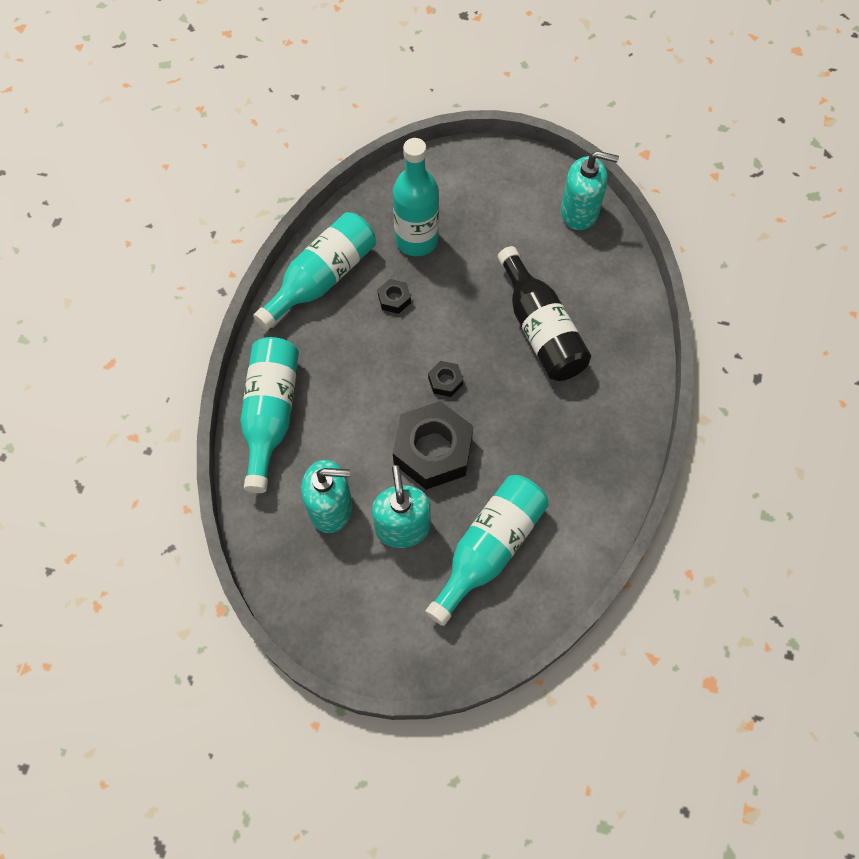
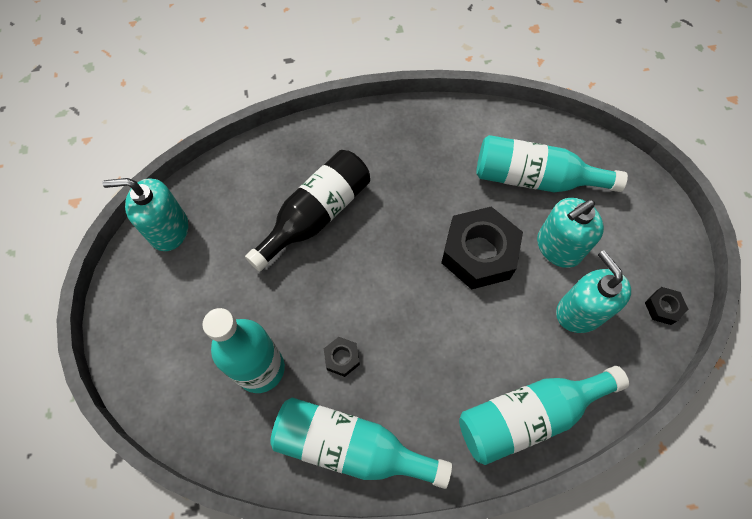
camera: 115 degrees left, 0 degrees up
black nut [428,361,463,397] -> black nut moved to [645,287,688,325]
turquoise soap dispenser [561,151,619,230] -> turquoise soap dispenser turned 75 degrees counterclockwise [102,178,188,251]

